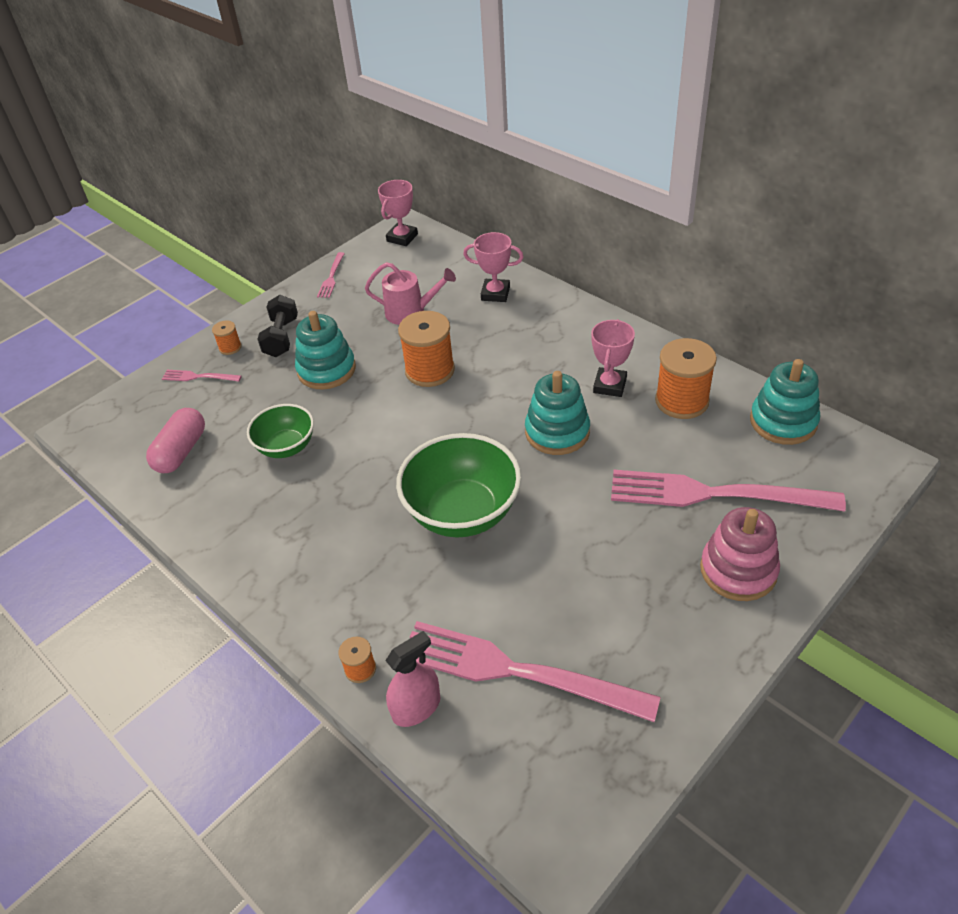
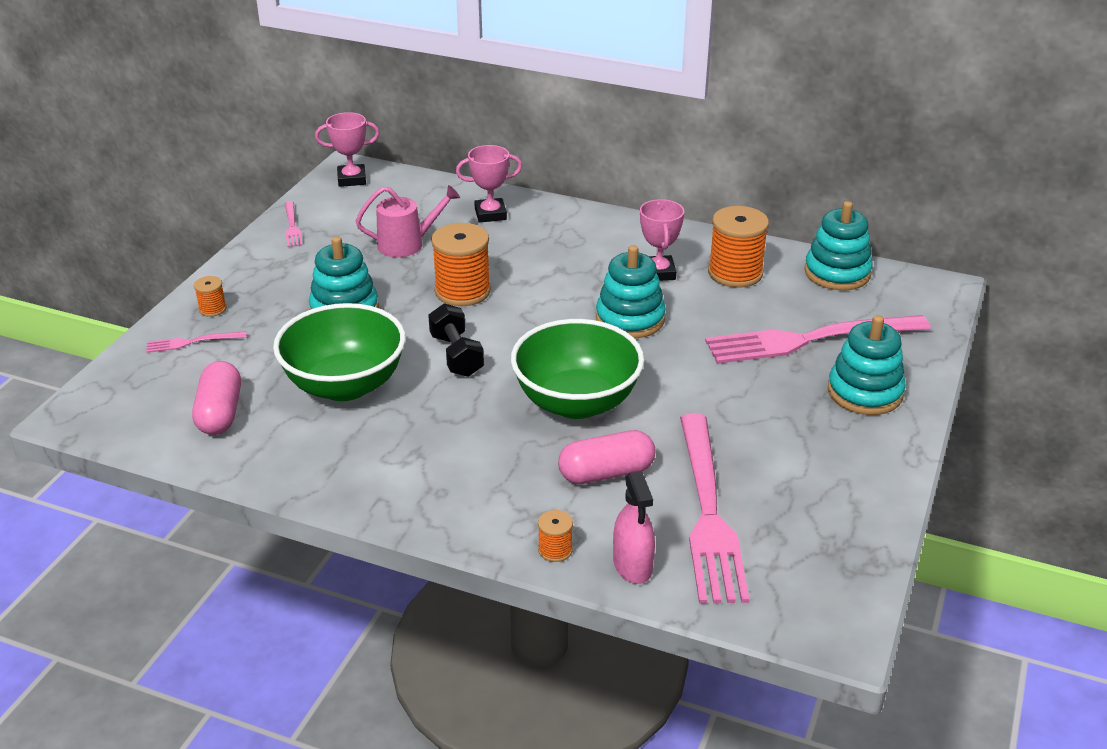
camera: 25 degrees left, 10 degrees down
green bowl [247,404,314,458] -> green bowl [273,303,406,401], size x1.68
black dumbbell [257,295,298,357] -> black dumbbell moved to [428,303,484,377]
pink trophy [378,180,418,246] -> pink trophy turned 75 degrees clockwise [315,112,380,187]
pink spray bottle [385,631,440,727] -> pink spray bottle turned 135 degrees clockwise [613,471,655,584]
pink fork [410,621,661,722] -> pink fork turned 90 degrees counterclockwise [680,413,750,603]
pink stacking toy [700,507,780,601] -> turquoise stacking toy [828,315,906,415]
none -> pink capsule [558,430,656,484]

